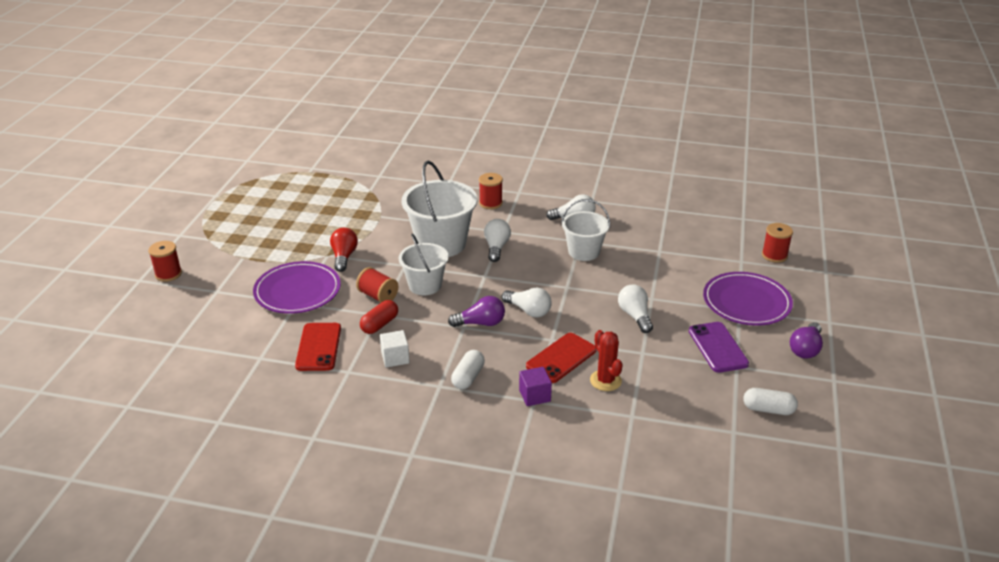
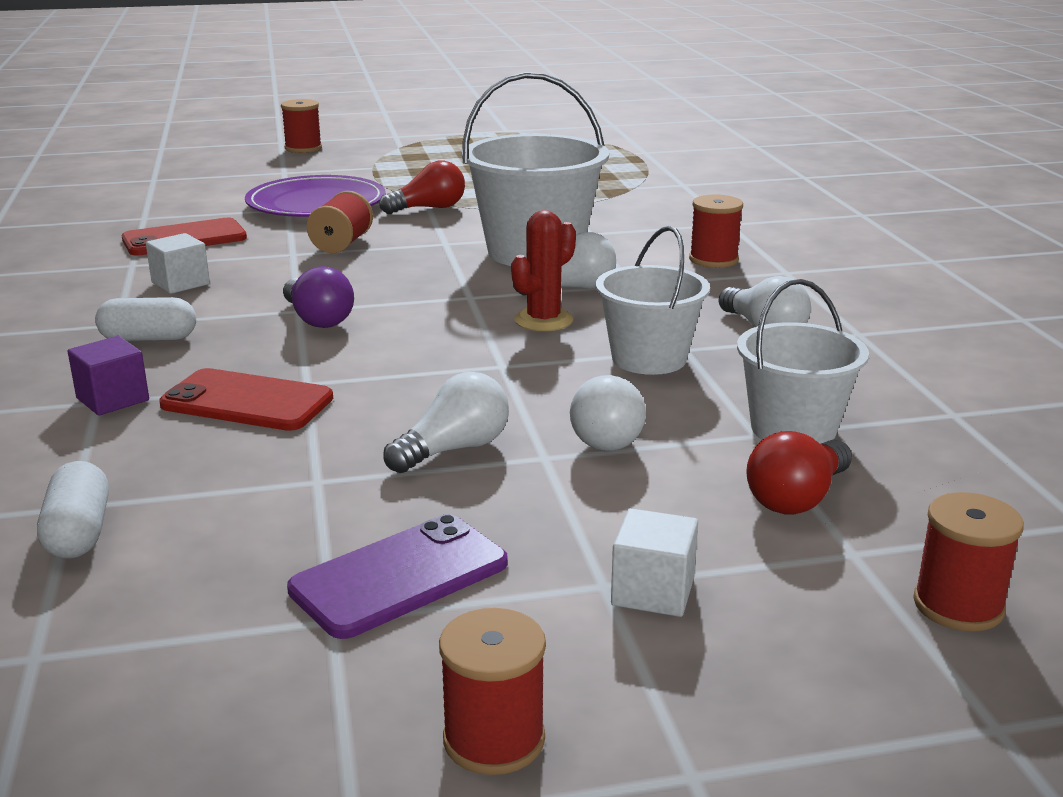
camera: 65 degrees right, 10 degrees down
red capsule [360,300,398,334] -> none
white bucket [399,233,449,295] -> white bucket moved to [737,279,869,444]
white light bulb [502,288,552,317] -> white light bulb moved to [570,375,646,451]
red cactus [590,330,623,391] -> red cactus moved to [511,210,576,331]
purple plate [703,272,793,326] -> white cube [611,508,698,617]
white capsule [743,388,798,415] -> white capsule moved to [37,461,109,559]
purple light bulb [790,322,823,359] -> red spool [439,608,546,775]
none -> red light bulb [746,431,852,515]

